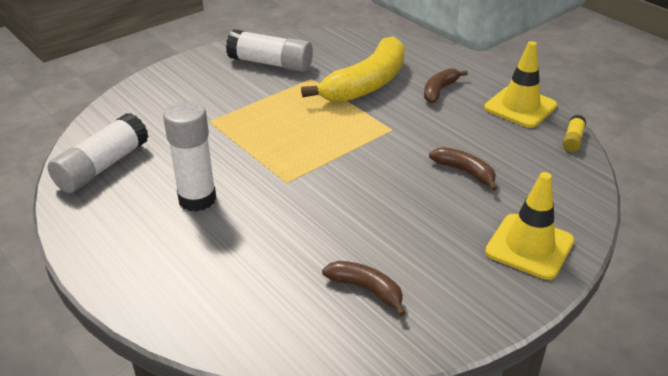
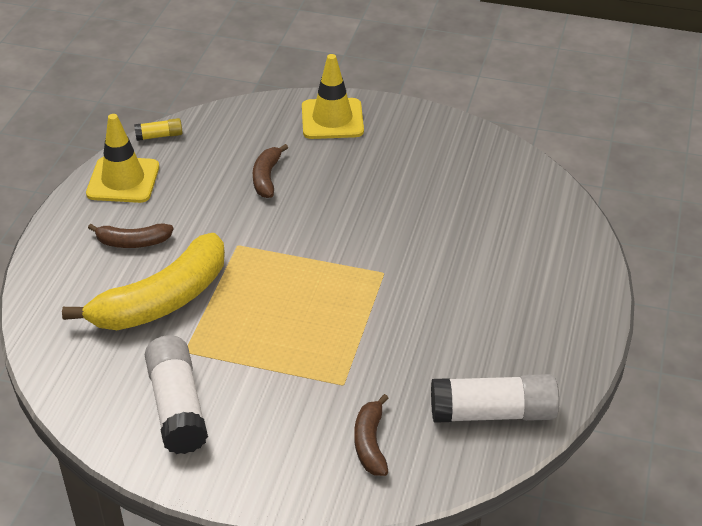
camera: 125 degrees left, 5 degrees up
white glue stick [163,101,216,212] -> none
yellow banana [301,36,405,103] -> yellow banana turned 135 degrees clockwise [62,233,225,330]
brown banana [322,261,405,316] -> brown banana moved to [354,394,389,476]

